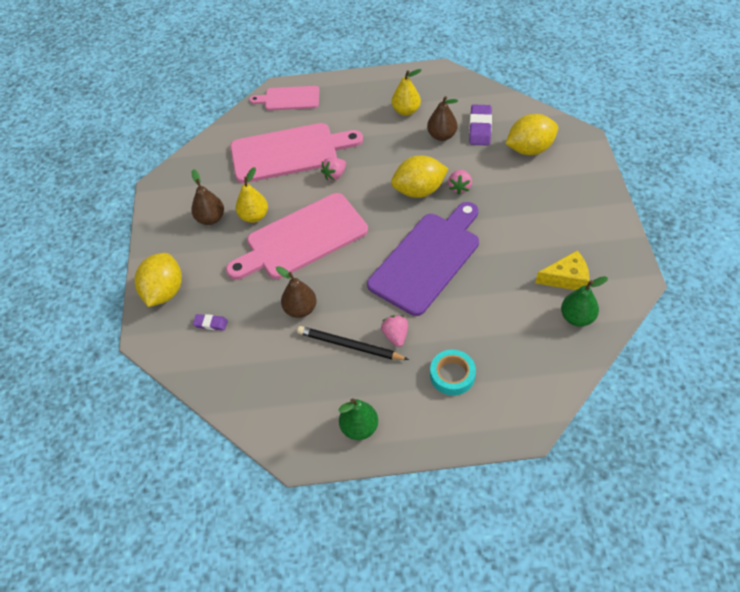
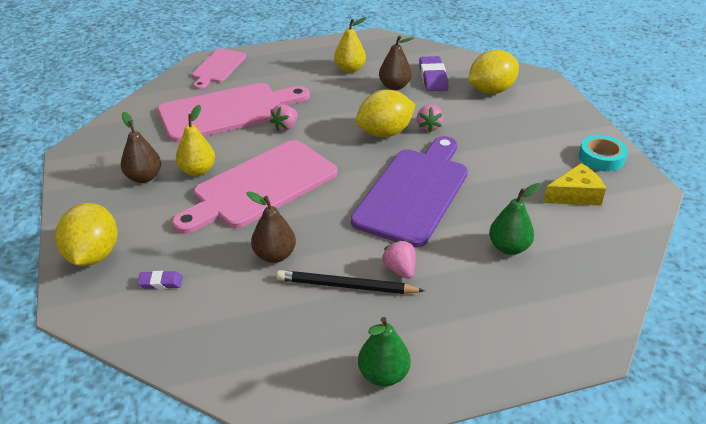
camera: 15 degrees left, 15 degrees down
pink cutting board [250,86,319,110] -> pink cutting board turned 60 degrees counterclockwise [192,49,246,90]
turquoise tape [430,350,476,396] -> turquoise tape moved to [579,135,628,172]
green pear [561,276,608,327] -> green pear moved to [489,183,541,255]

